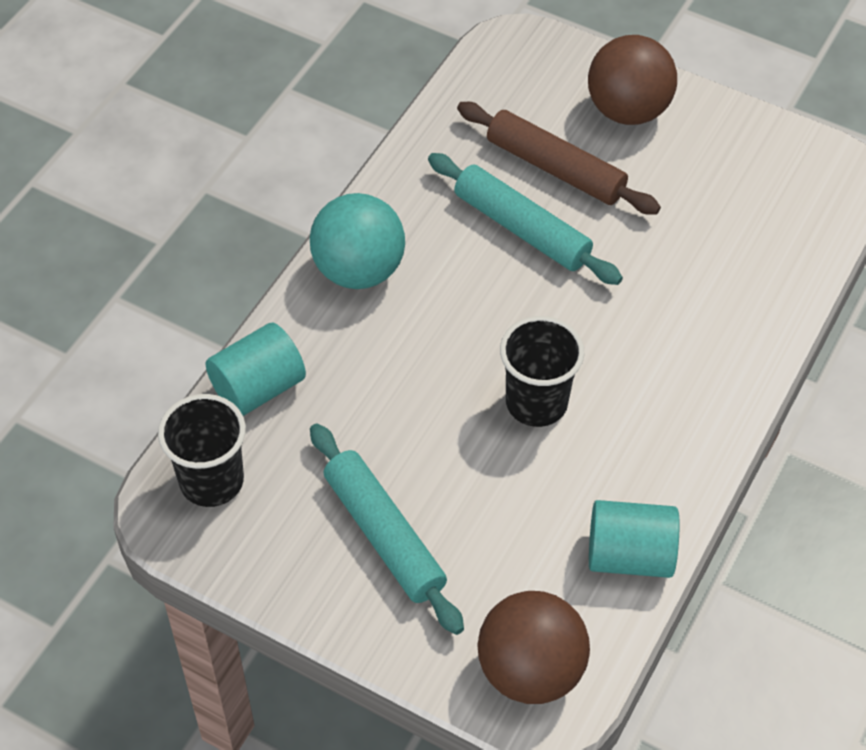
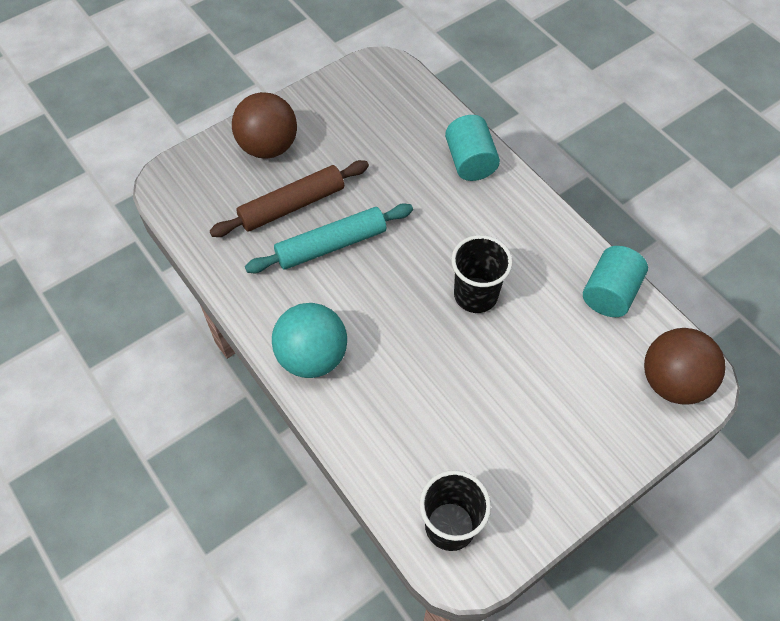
camera: 65 degrees left, 5 degrees up
turquoise cylinder [205,323,306,416] -> turquoise cylinder moved to [445,115,500,181]
turquoise rolling pin [310,423,464,635] -> none

